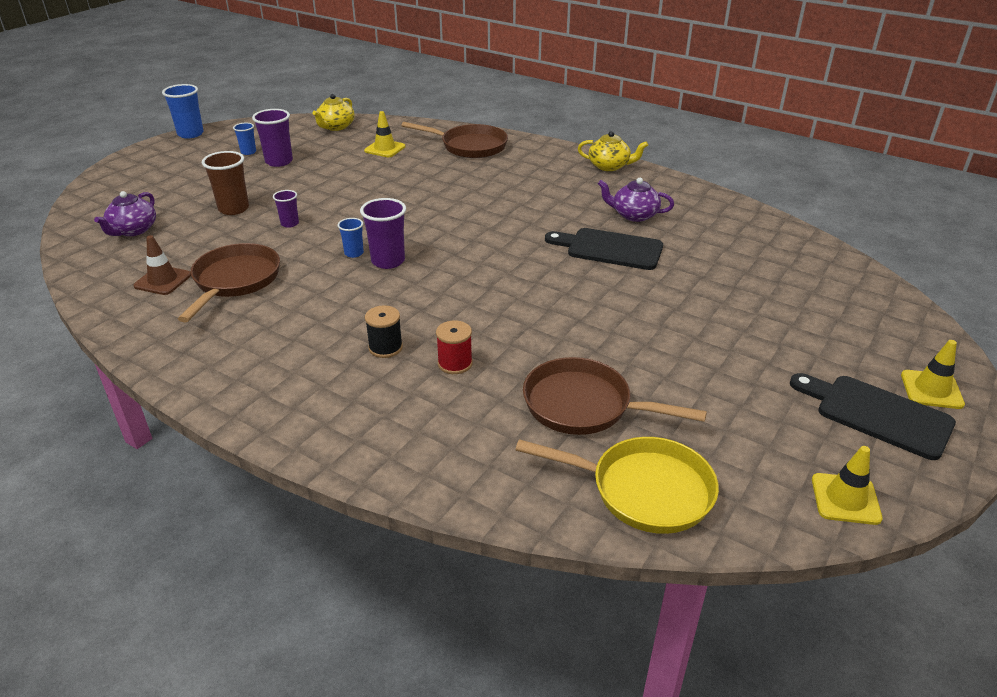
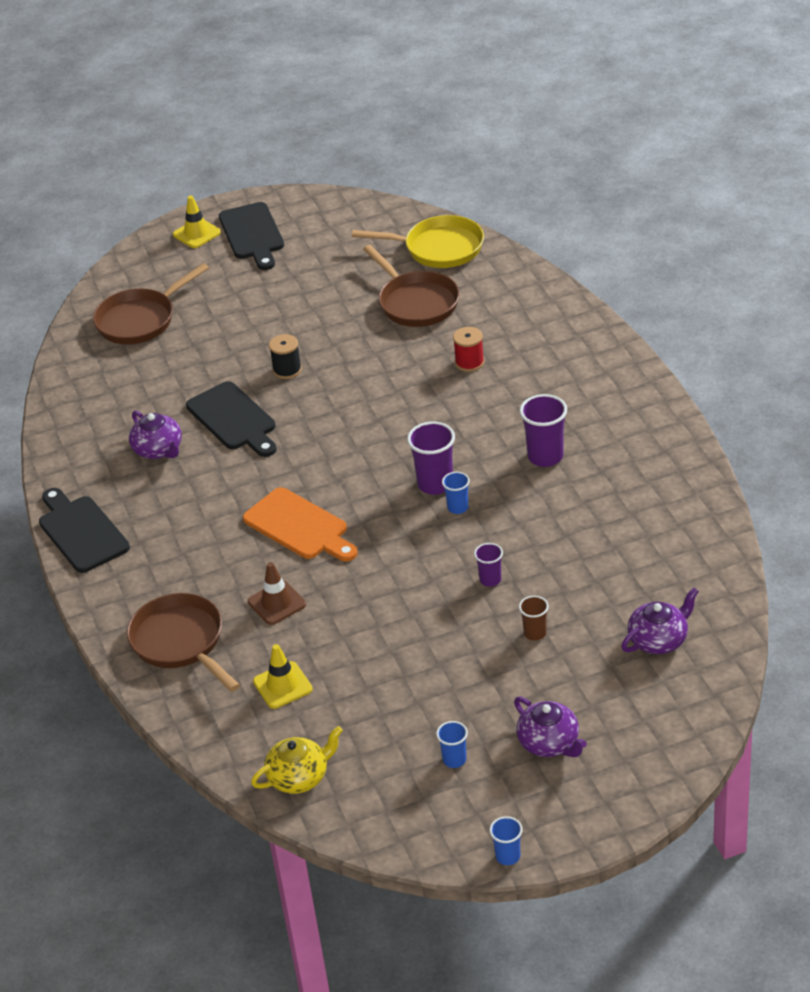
camera: 140 degrees left, 5 degrees up
brown traffic cone [133,235,191,295] -> brown traffic cone moved to [248,562,306,625]
blue cup [162,84,204,139] -> blue cup [489,816,523,865], size x0.58
brown pan [178,243,280,322] -> brown pan moved to [93,263,209,344]
brown cup [202,151,249,215] -> brown cup [519,596,549,641], size x0.58
purple cup [252,109,293,167] -> purple cup moved to [520,394,567,467]
black spool [365,306,403,358] -> black spool moved to [269,334,302,379]
yellow pan [515,437,719,534] -> yellow pan turned 135 degrees clockwise [352,215,484,268]
yellow teapot [578,131,648,171] -> black cutting board [39,488,130,573]
yellow traffic cone [812,446,883,525] -> none
none -> orange cutting board [243,487,358,561]
none -> purple teapot [514,697,587,757]

